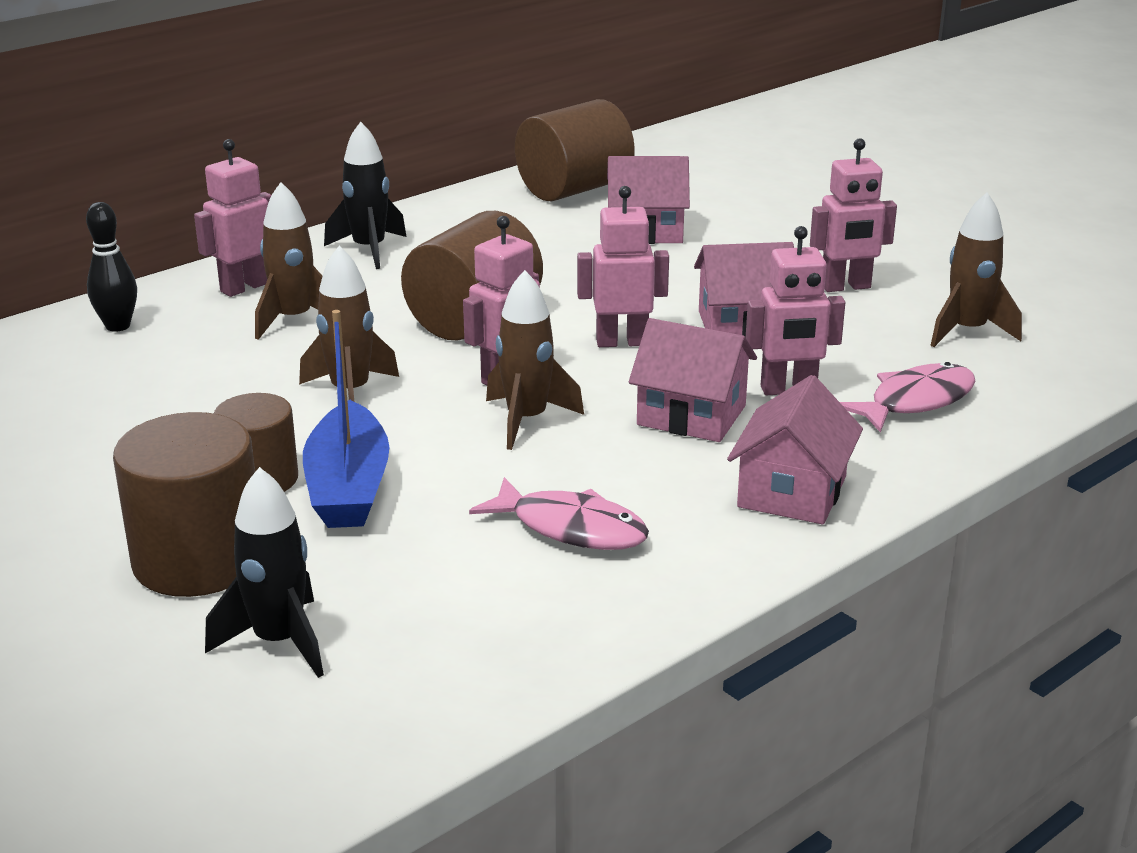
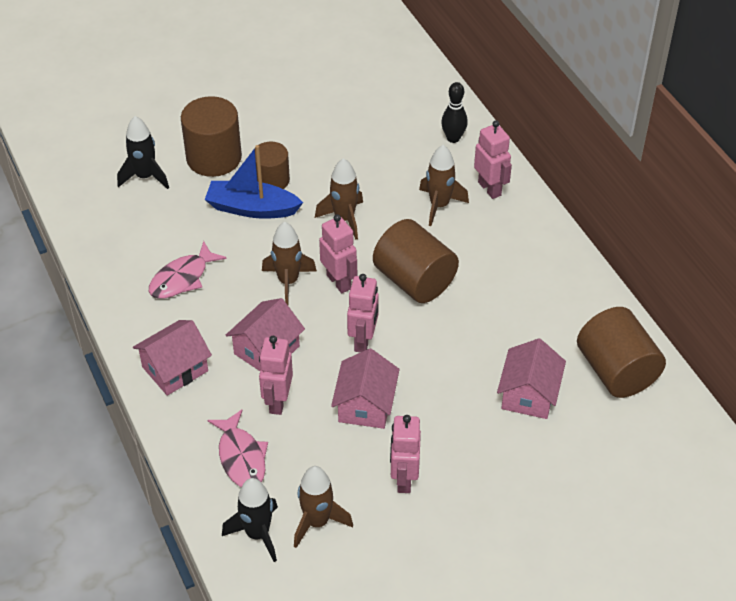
camera: 105 degrees right, 20 degrees up
black rocket [324,122,407,269] -> black rocket moved to [222,478,278,562]
pink house [727,375,863,525] -> pink house turned 75 degrees counterclockwise [133,320,212,396]

